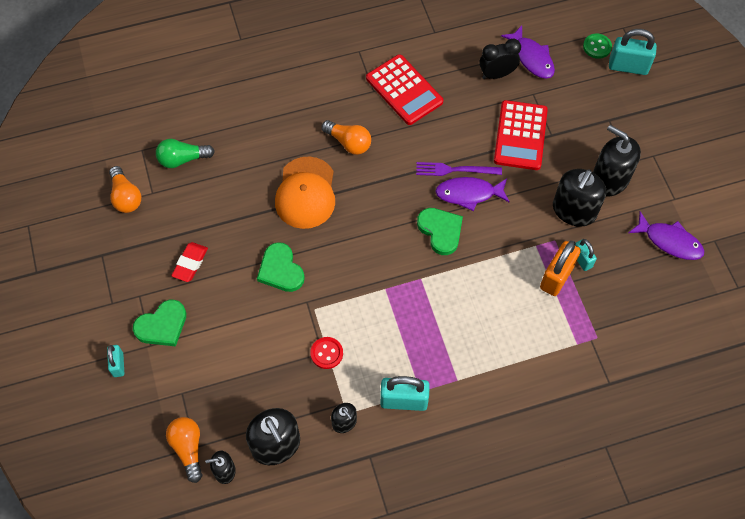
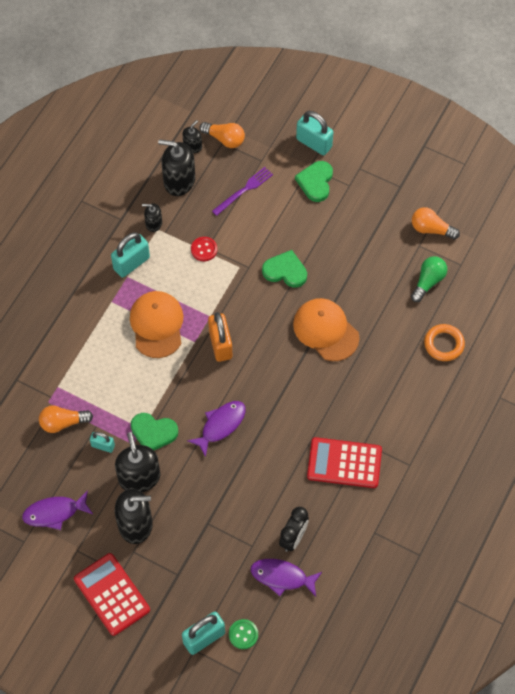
camera: 135 degrees right, 0 degrees up
turquoise padlock [107,345,124,377] -> turquoise padlock [296,111,333,155], size x1.73
red eraser [171,242,208,282] -> none
orange light bulb [322,120,371,155] -> orange light bulb moved to [39,405,93,433]
purple fork [416,162,502,176] -> purple fork moved to [212,167,273,216]
green heart [417,208,463,255] -> green heart moved to [131,413,178,450]
red calculator [494,100,548,170] -> red calculator moved to [74,553,150,636]
orange padlock [540,241,581,296] -> orange padlock moved to [208,312,232,362]
none -> orange cap [130,291,183,358]
none -> orange ring [424,324,465,361]

